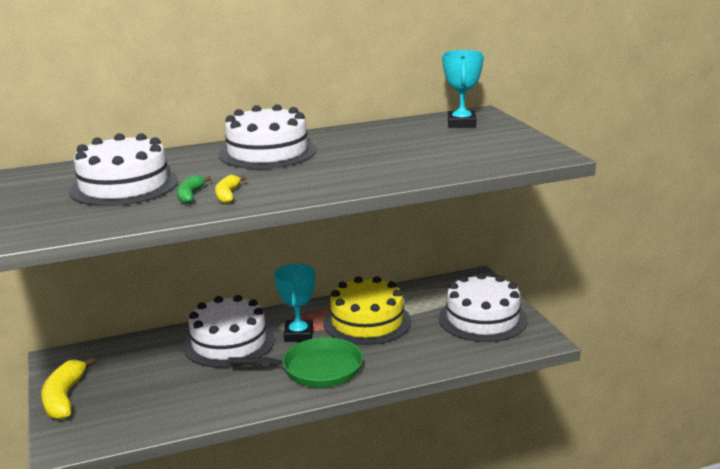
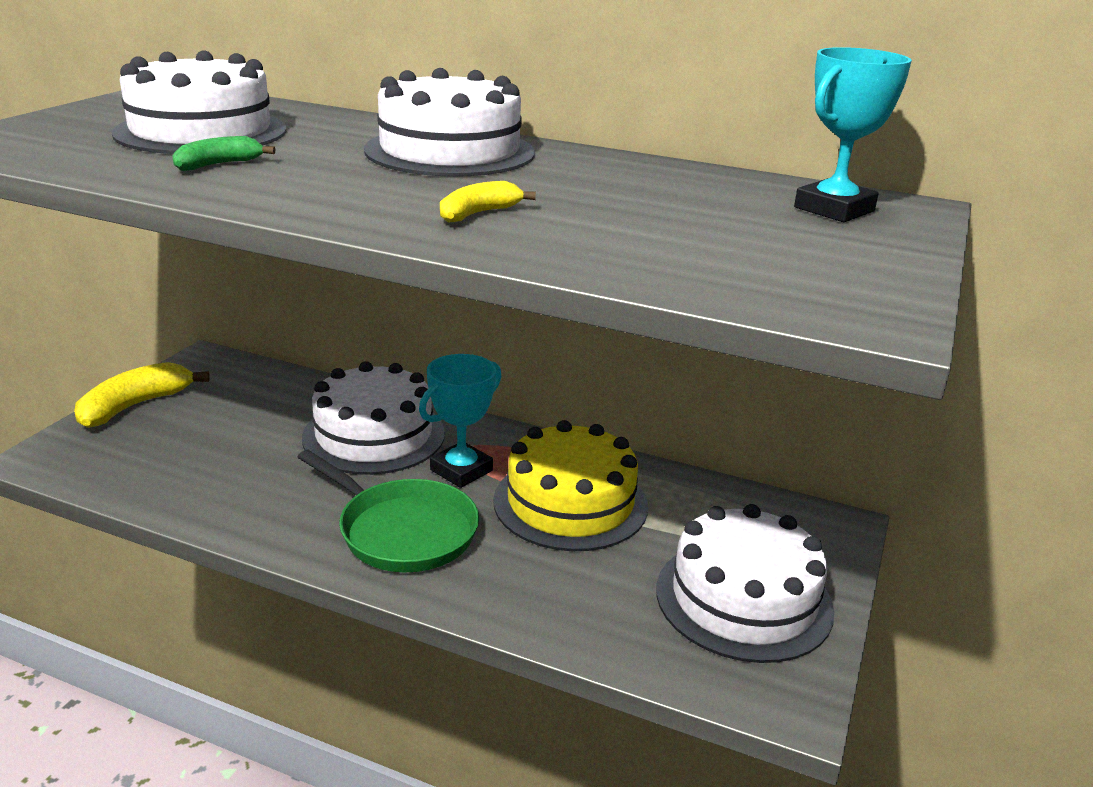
camera: 40 degrees right, 5 degrees up
yellow banana [215,175,246,203] -> yellow banana moved to [440,181,536,223]

